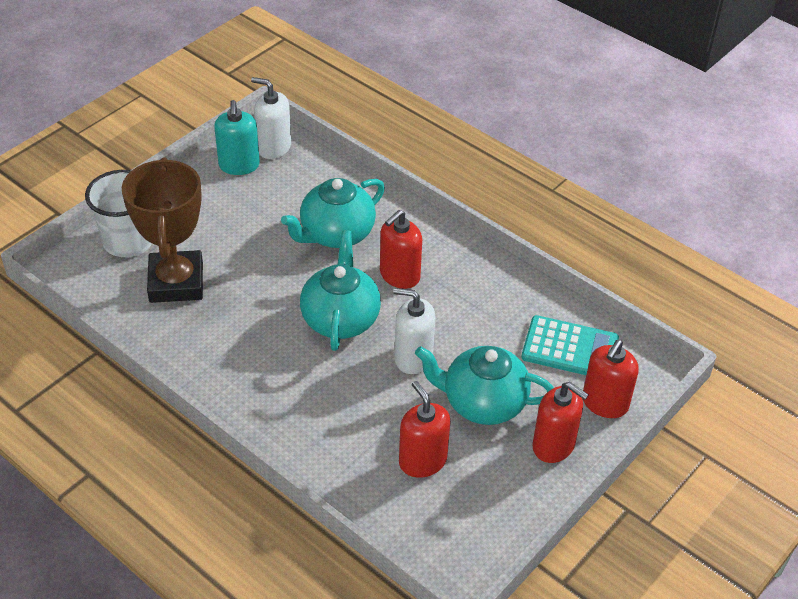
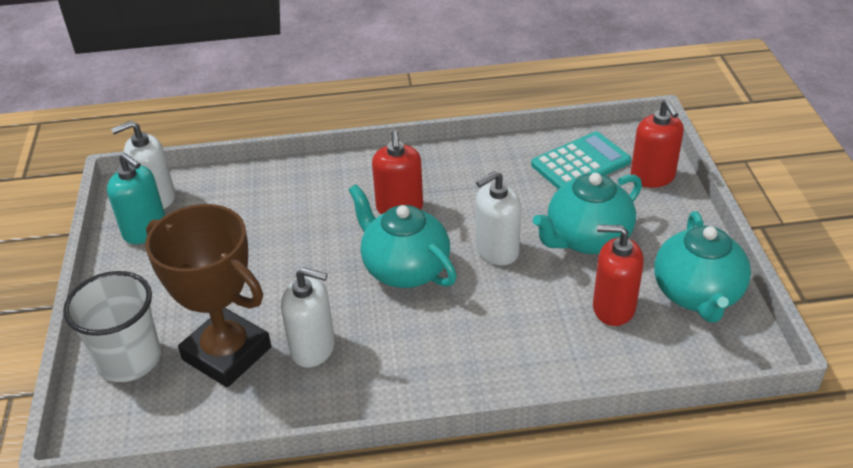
camera: 45 degrees left, 5 degrees down
turquoise teapot [281,178,385,248] -> turquoise teapot moved to [654,211,751,323]
red soap dispenser [532,382,589,463] -> none
none -> white soap dispenser [281,267,335,368]

